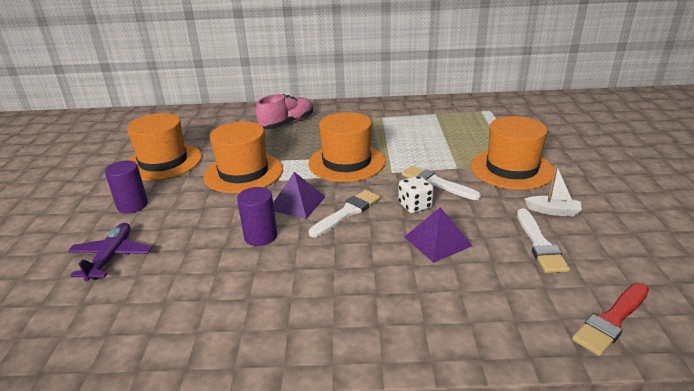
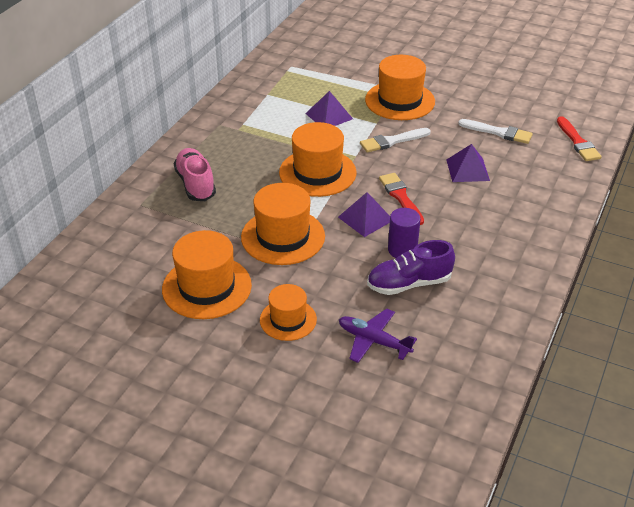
camera: 65 degrees left, 10 degrees up
purple cylinder [105,160,148,213] -> orange hat [260,284,317,341]
white brush [309,190,381,237] -> red brush [379,173,424,225]
white dice [398,176,434,213] -> none
white boat [525,165,582,217] -> none
none -> purple pyramid [305,91,353,126]
none -> purple shoe [367,240,455,295]

